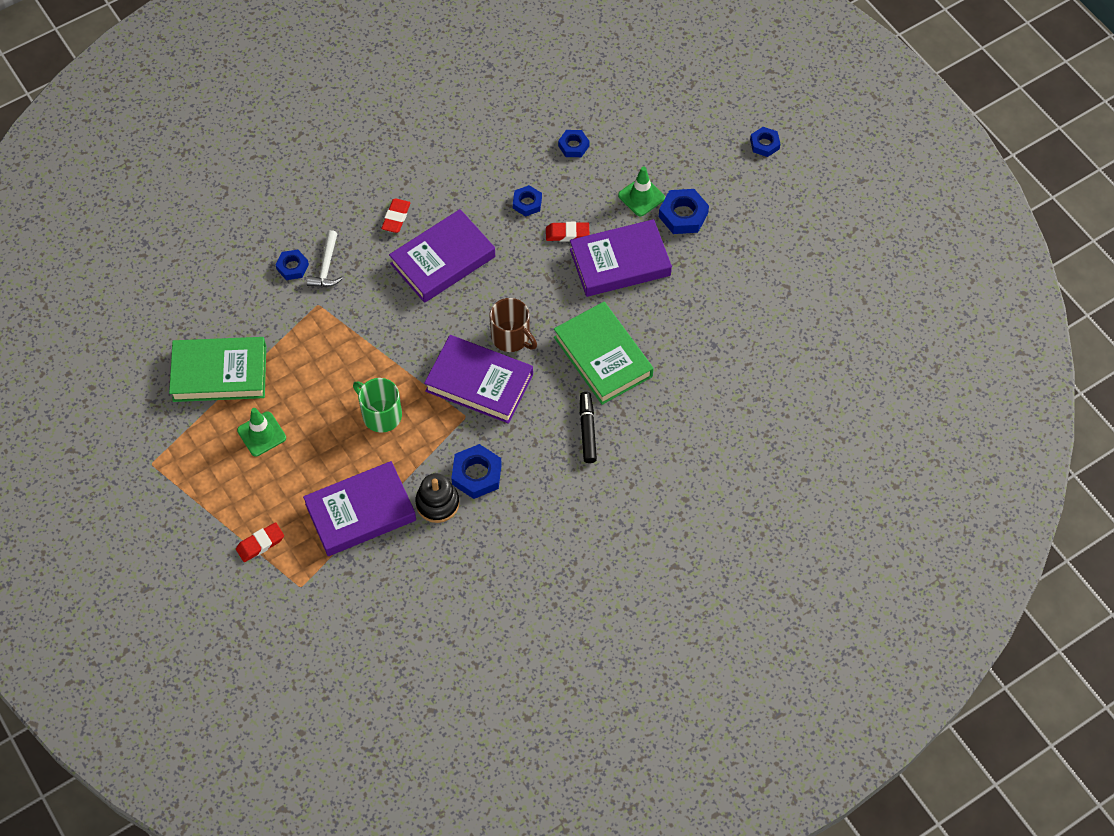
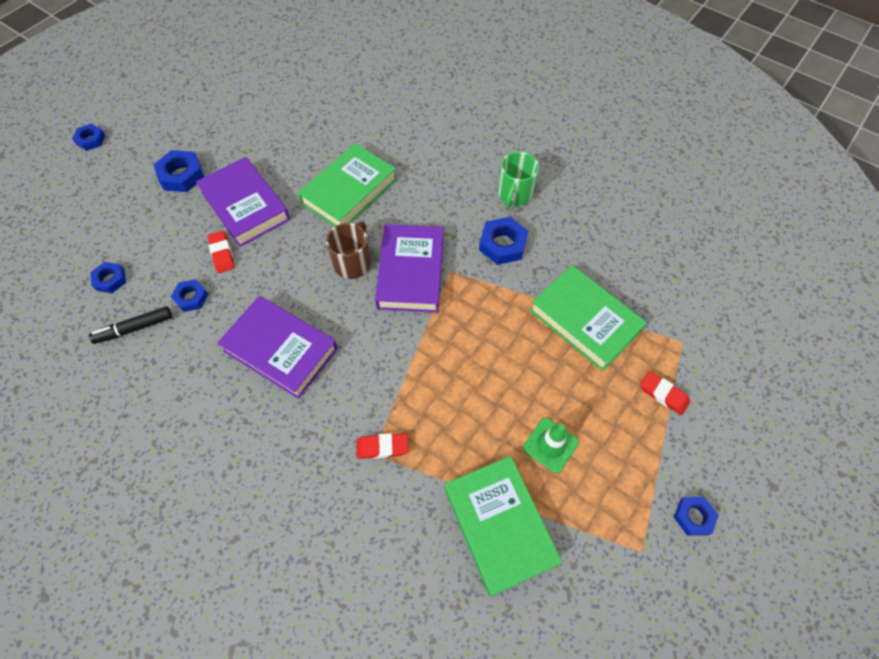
camera: 110 degrees left, 0 degrees up
blue nut [276,250,309,280] -> blue nut moved to [674,497,719,536]
purple book [303,461,416,556] -> green book [530,265,647,371]
white hammer [307,230,343,287] -> none
green mug [353,378,402,433] -> green mug moved to [498,152,539,208]
red eraser [381,199,411,233] -> red eraser moved to [357,433,408,459]
black stacking toy [415,473,460,523] -> none
black marker [580,392,597,463] -> black marker moved to [89,306,172,344]
green traffic cone [618,167,665,216] -> none

